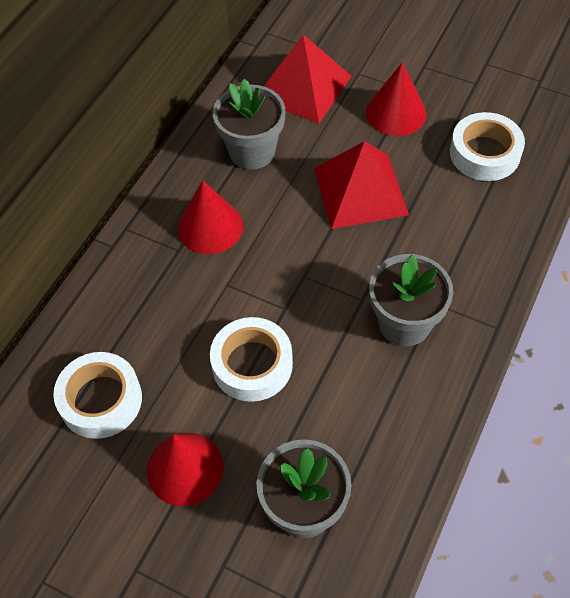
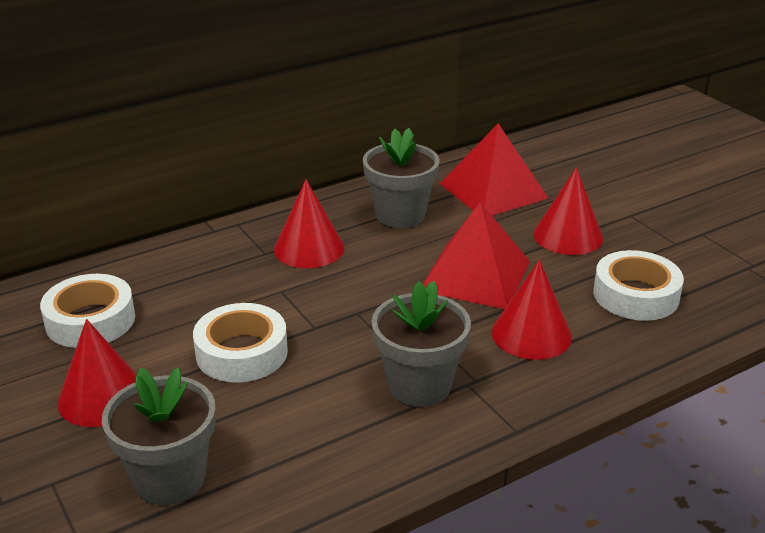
camera: 30 degrees right, 25 degrees down
none -> red cone [492,260,572,360]

